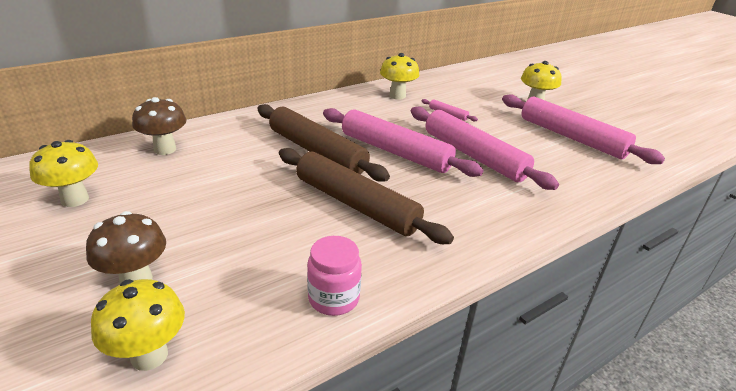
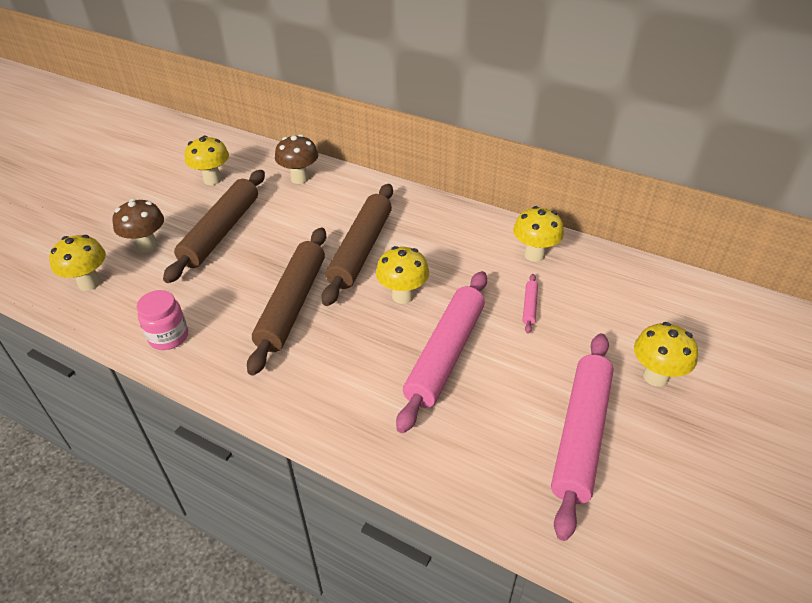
camera: 65 degrees right, 10 degrees up
pink rolling pin [323,108,484,177] -> yellow mushroom [376,246,429,304]
none -> brown rolling pin [163,170,265,283]

